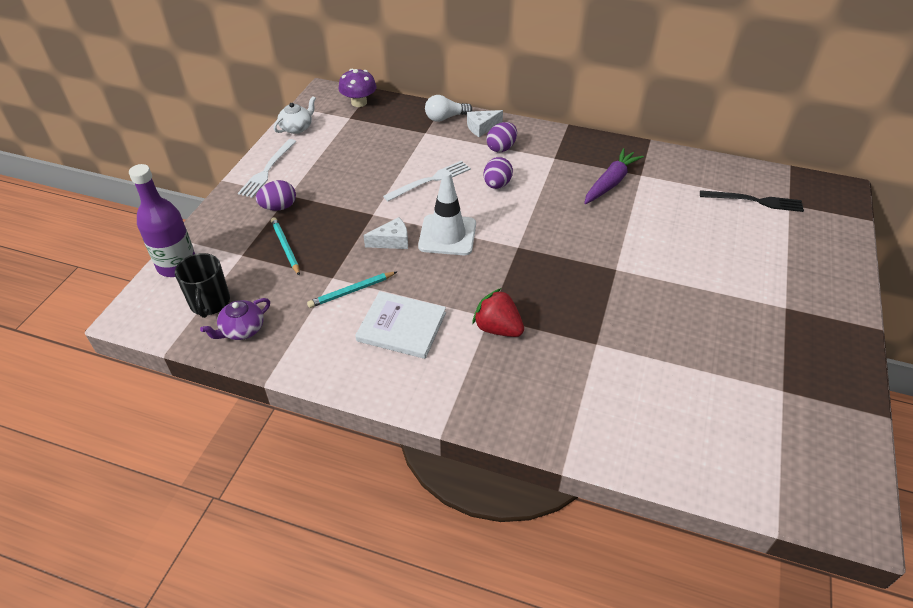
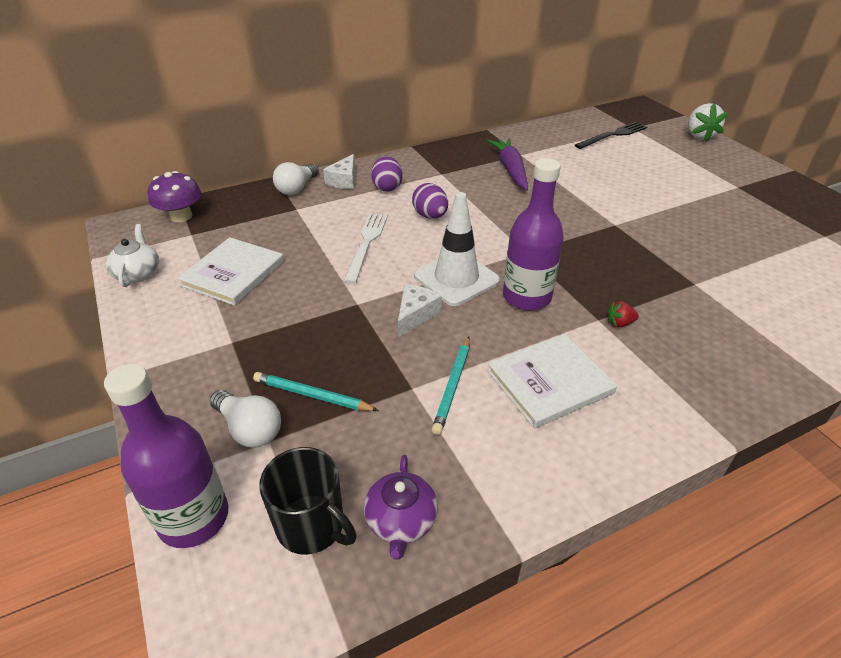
camera: 45 degrees left, 5 degrees down
white fork [238,139,297,198] -> none
purple egg [256,180,296,211] -> none
red strawberry [472,288,524,337] -> red strawberry [607,301,639,327], size x0.50
none -> white book [177,237,284,306]
none -> white light bulb [210,390,281,448]
none -> purple bottle [503,158,564,311]
none -> white strawberry [688,103,728,142]

